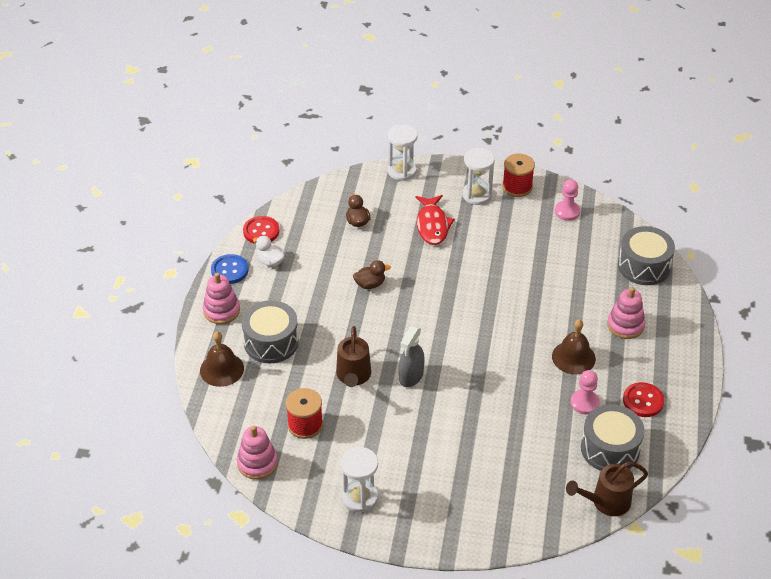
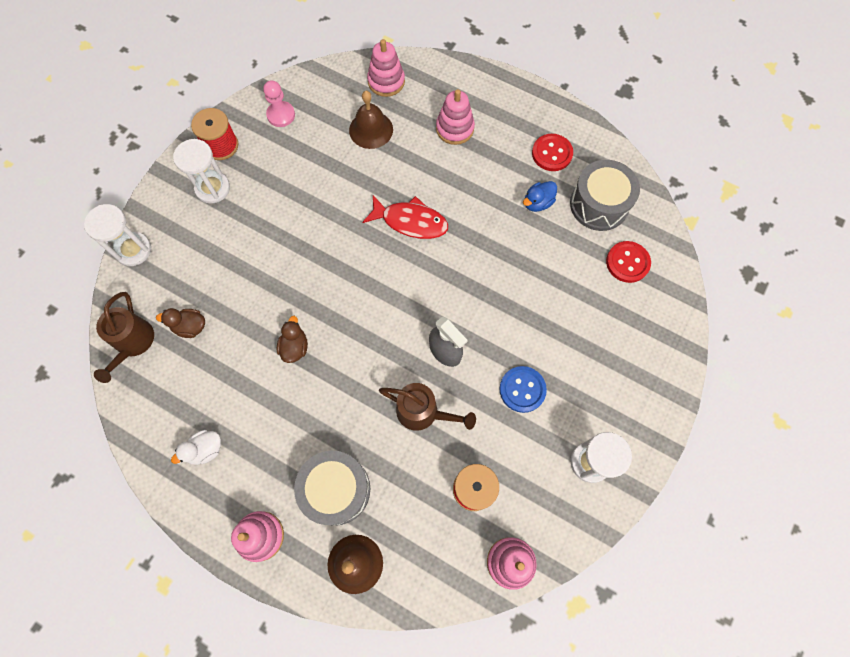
camera: 70 degrees left, 25 degrees up
blue button [211,254,249,284] -> blue button moved to [500,366,547,413]
red button [243,216,279,244] -> red button moved to [606,241,651,283]
red fish [415,195,455,245] -> red fish moved to [363,195,448,239]
brown bell [552,319,596,375] -> brown bell moved to [349,91,393,149]
brown watering can [566,462,648,516] -> brown watering can moved to [94,292,154,383]
pink pawn [571,370,600,415] -> blue duck [523,181,557,212]
grey drum [618,226,675,285] -> pink stacking toy [367,39,405,97]

